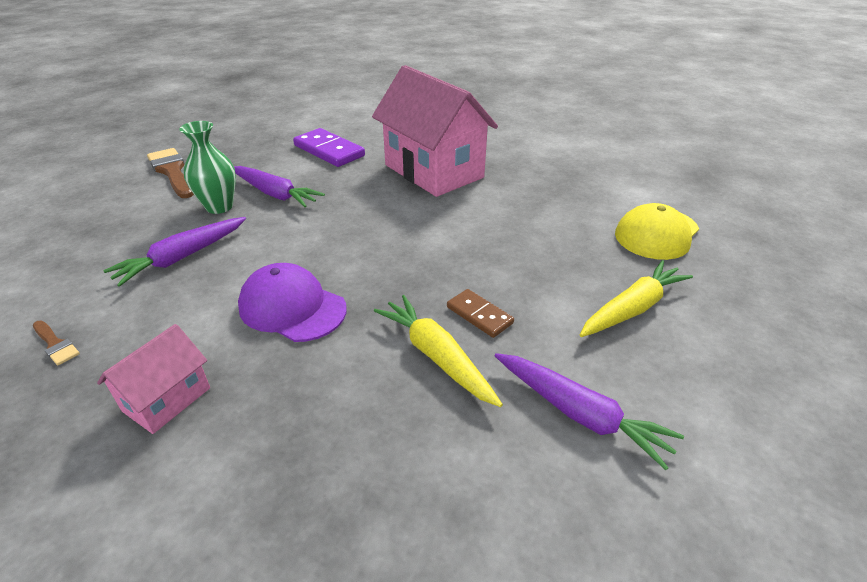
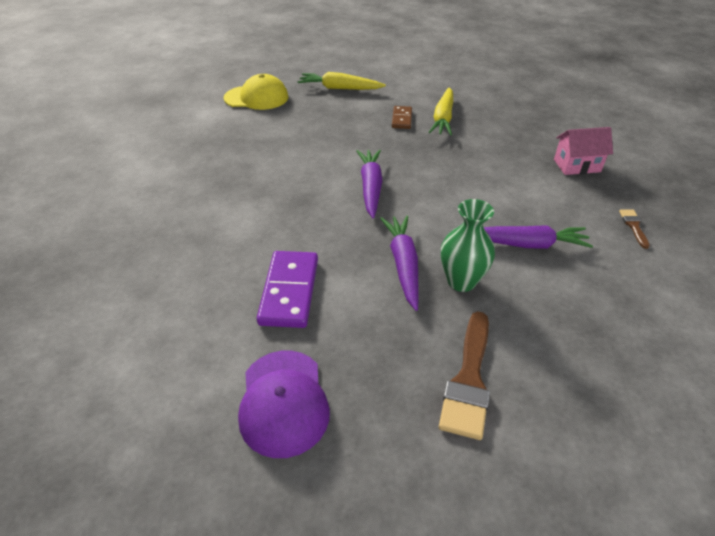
camera: 130 degrees left, 5 degrees up
purple cap [238,263,347,342] -> purple cap moved to [238,351,330,458]
pink house [372,65,498,197] -> none
purple carrot [495,353,684,470] -> purple carrot moved to [357,150,383,218]

